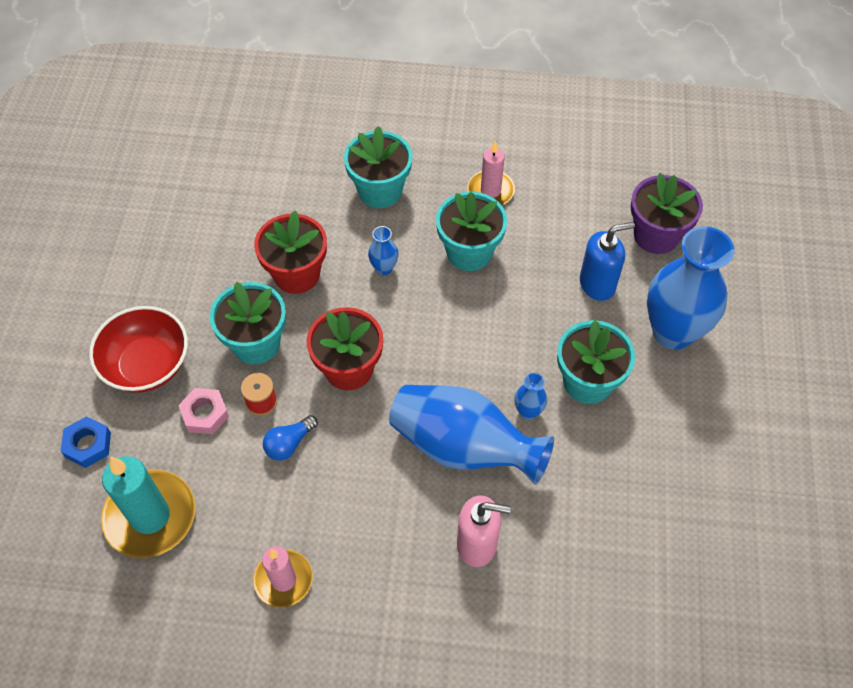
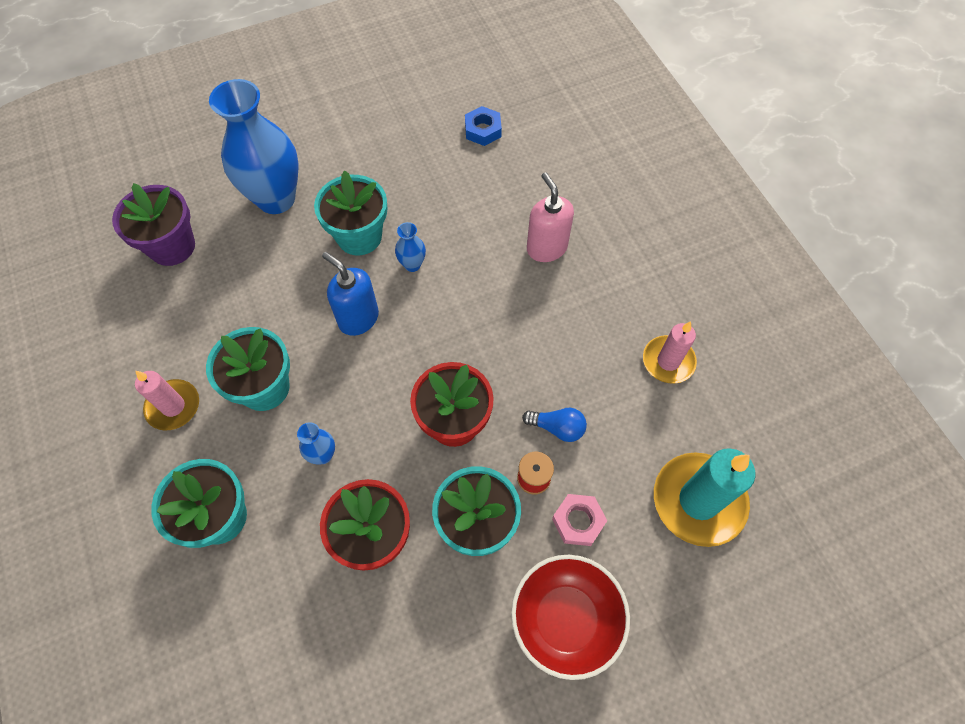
camera: 120 degrees left, 5 degrees up
blue nut [61,416,111,468] -> blue nut moved to [465,106,502,146]
blue vase [389,385,554,485] -> none
blue soap dispenser [580,222,635,301] -> blue soap dispenser moved to [322,252,379,336]

